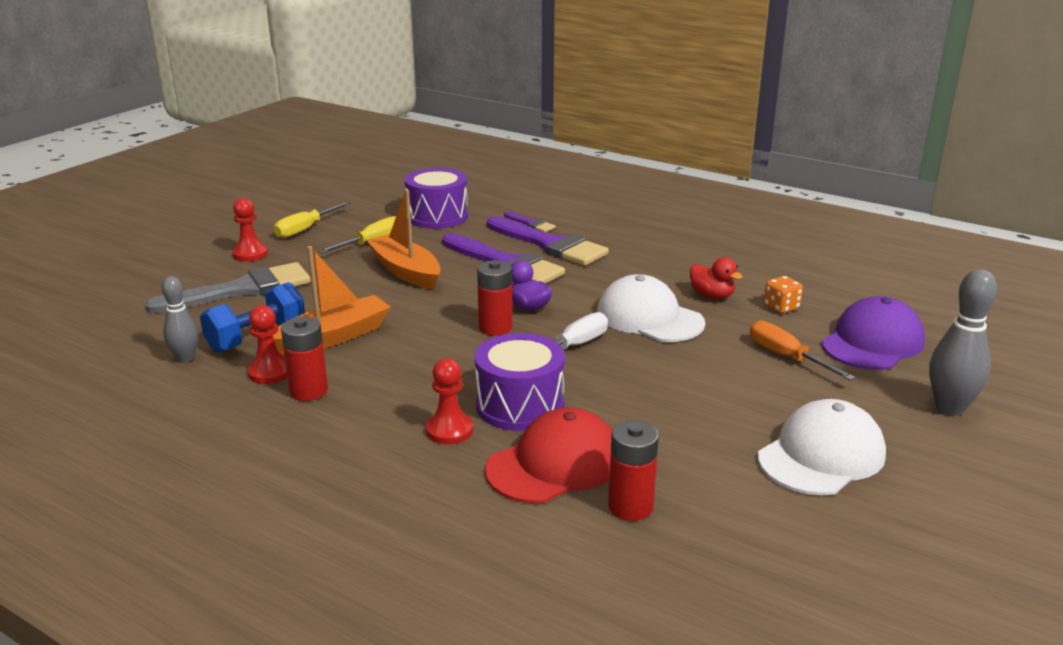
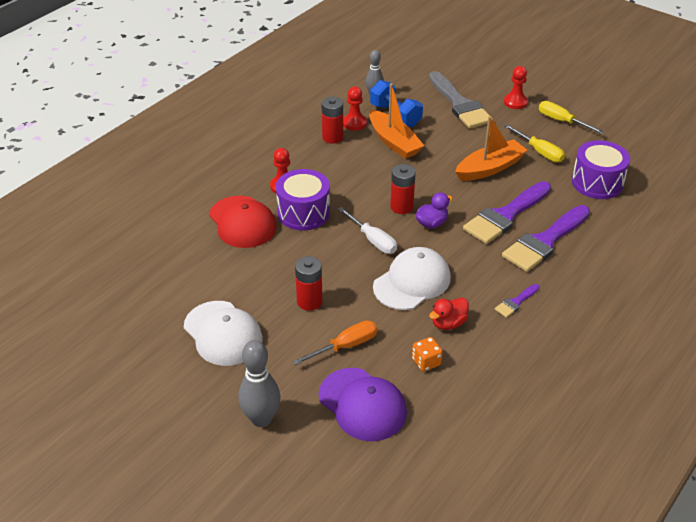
camera: 95 degrees right, 15 degrees up
purple brush [504,212,556,232] -> purple brush moved to [495,284,540,318]
red battery [608,420,659,521] -> red battery moved to [295,256,323,311]

